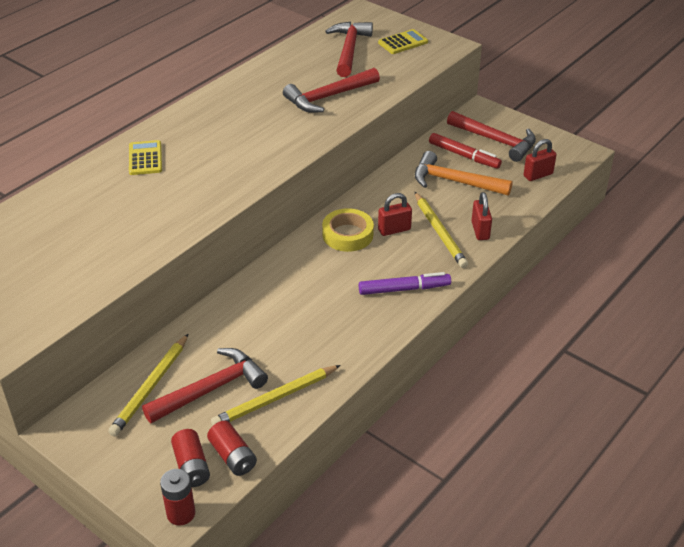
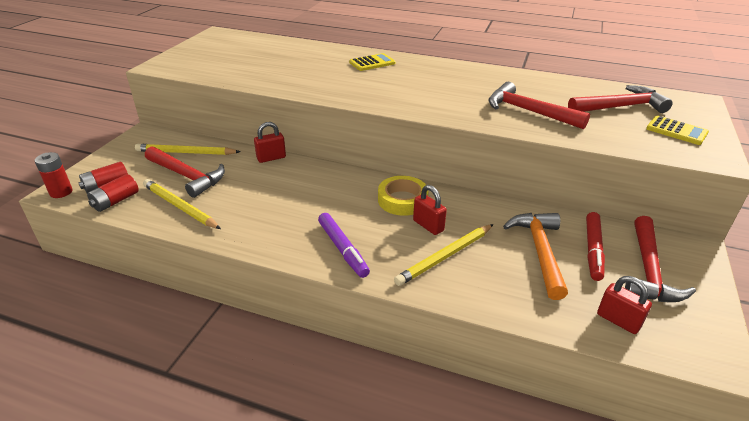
camera: 70 degrees right, 5 degrees down
red padlock [471,192,492,240] -> red padlock moved to [254,122,286,163]

